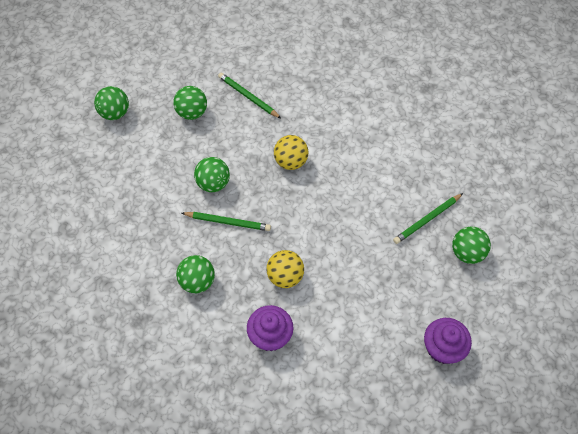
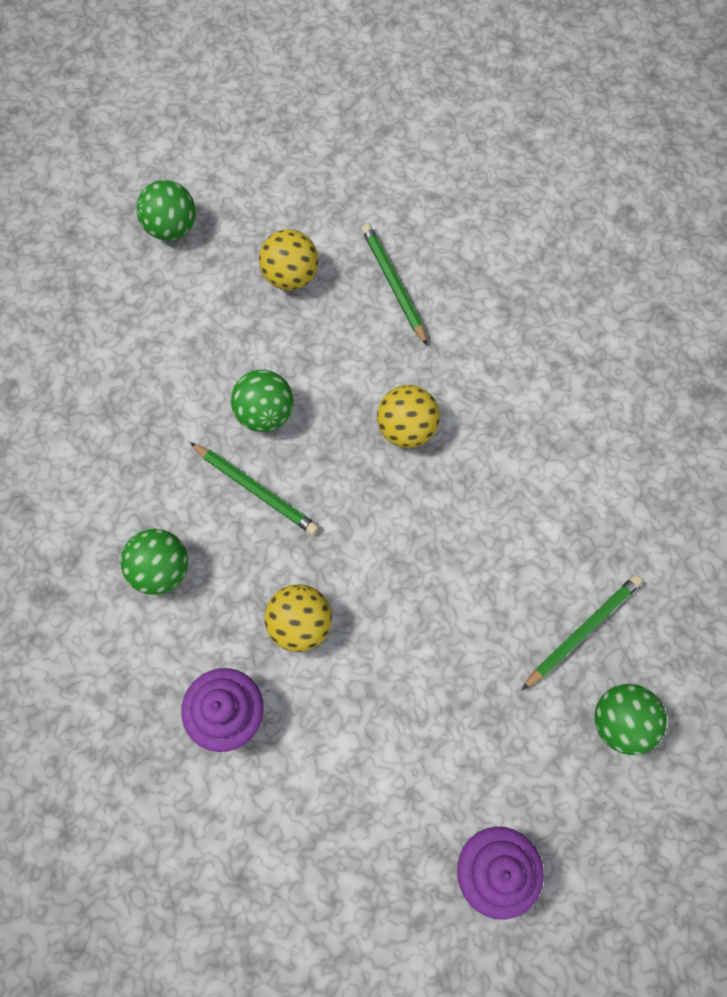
camera: 25 degrees right, 10 degrees up
green ball [173,86,207,120] -> yellow ball [259,229,318,290]
green pencil [393,193,463,244] -> green pencil turned 150 degrees clockwise [522,575,643,690]

